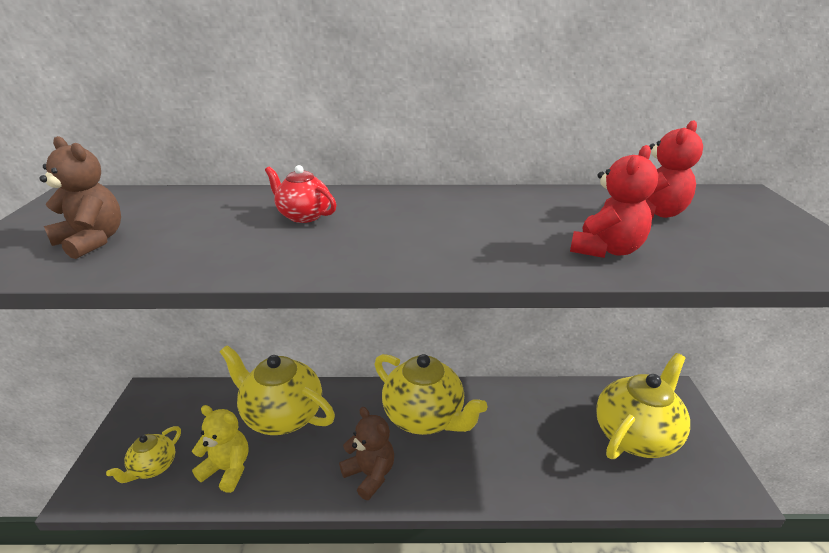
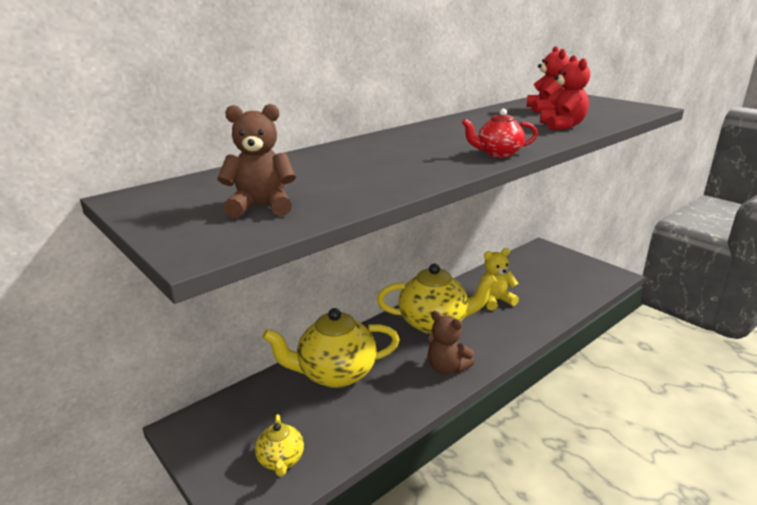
camera: 40 degrees left, 5 degrees down
yellow teddy bear [192,405,249,493] -> yellow teddy bear moved to [480,248,519,311]
red teapot [265,165,336,223] -> red teapot moved to [462,109,538,158]
brown teddy bear [339,407,394,500] -> brown teddy bear turned 150 degrees counterclockwise [428,311,475,374]
yellow teapot [596,353,690,459] -> none

